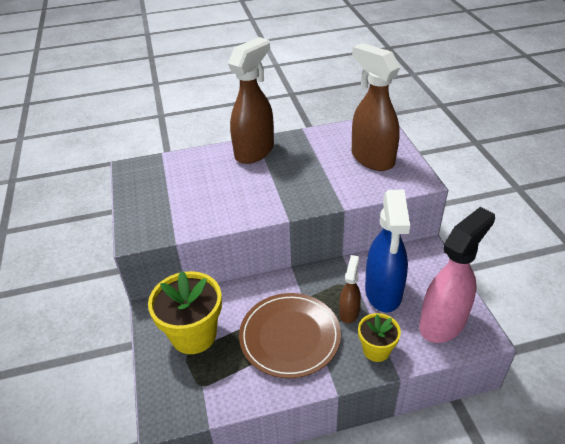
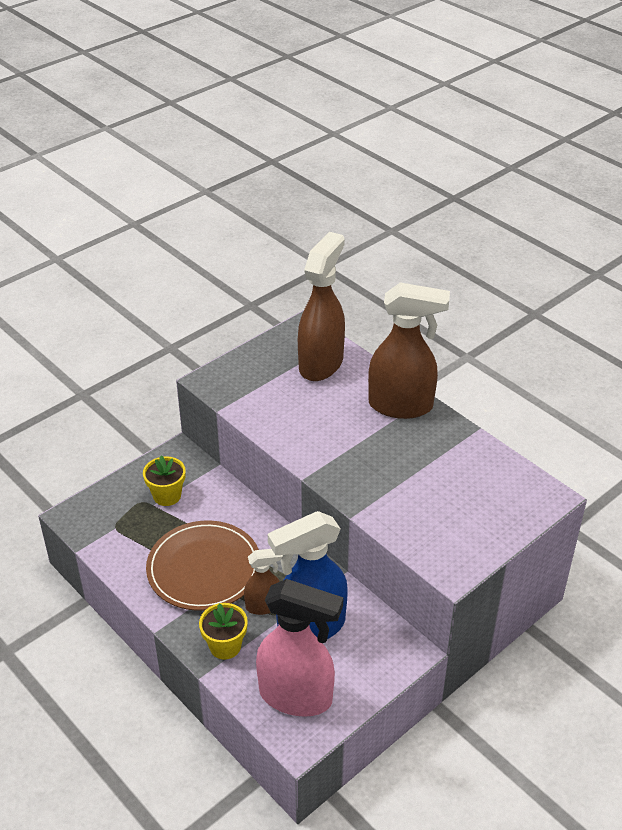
camera: 60 degrees right, 0 degrees up
yellow flower pot [148,271,222,354] -> yellow flower pot [143,455,185,506], size x0.57
brown spray bottle [352,43,400,171] -> brown spray bottle moved to [298,232,345,381]

